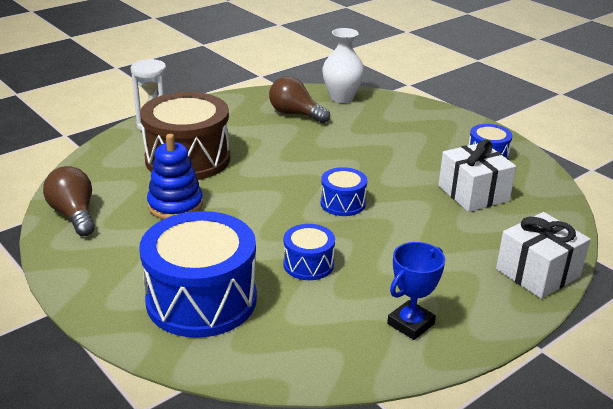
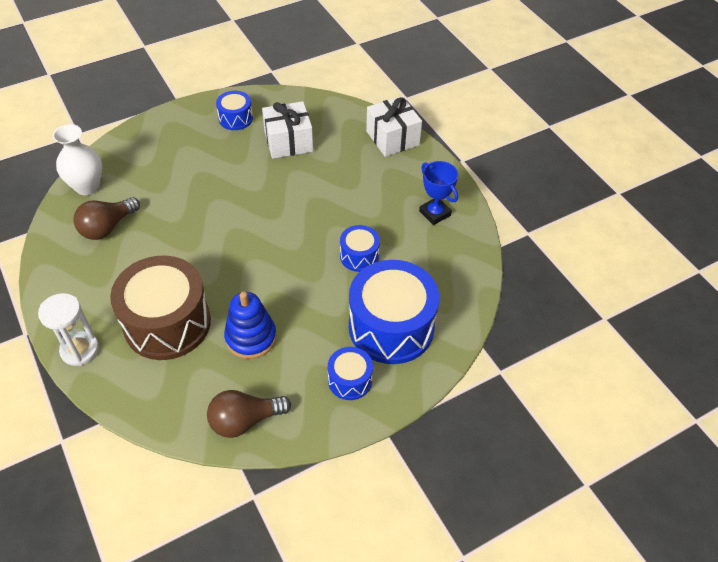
camera: 80 degrees left, 20 degrees up
blue drum [321,167,367,216] -> blue drum moved to [328,347,373,400]

